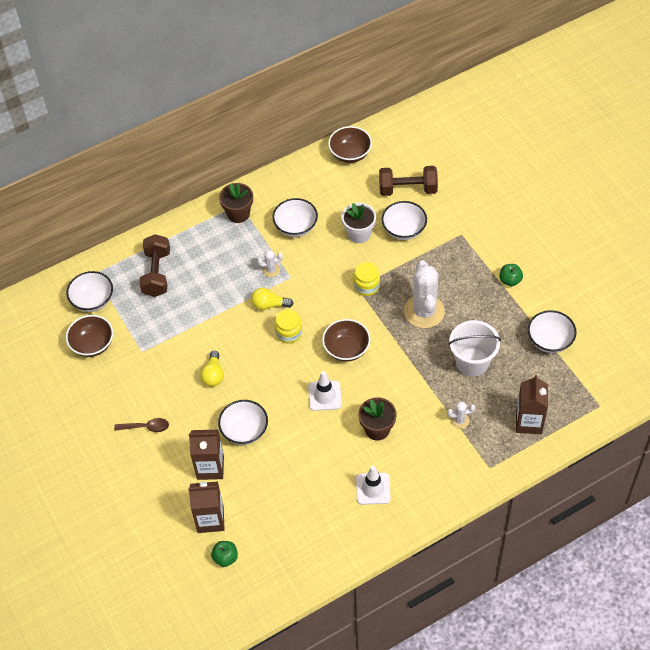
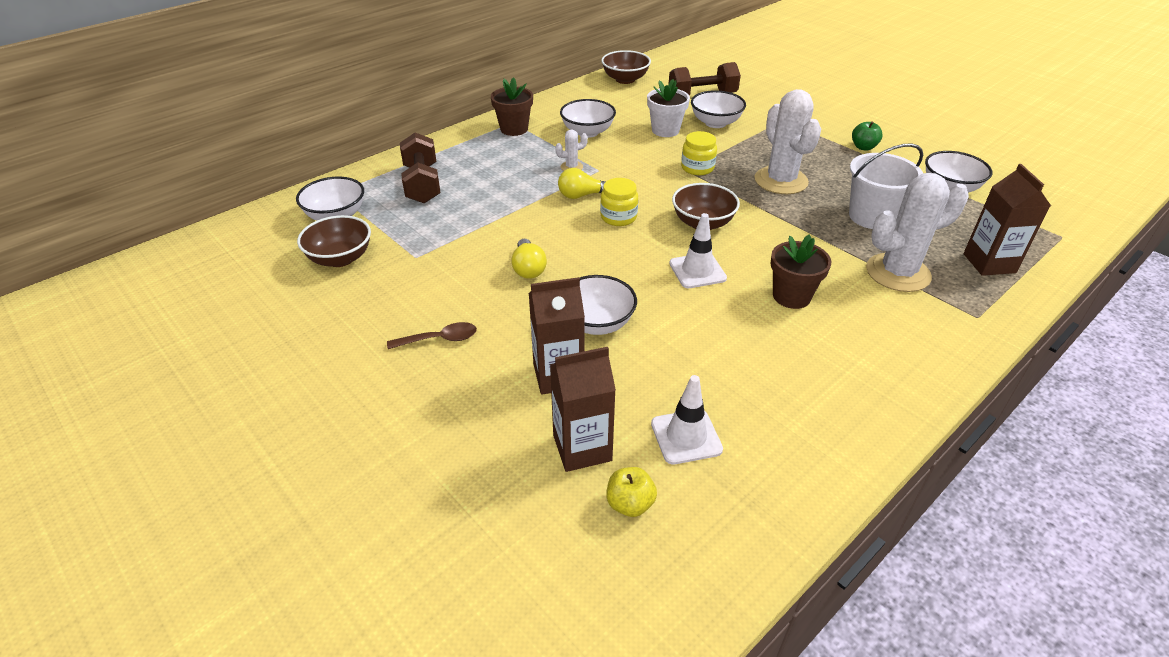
camera: 15 degrees left, 15 degrees down
green apple [211,541,238,567] -> yellow apple [606,467,657,517]
white traffic cone [356,466,390,505] -> white traffic cone moved to [651,375,723,465]
white cactus [447,401,475,429] -> white cactus [866,173,969,292], size x2.28

